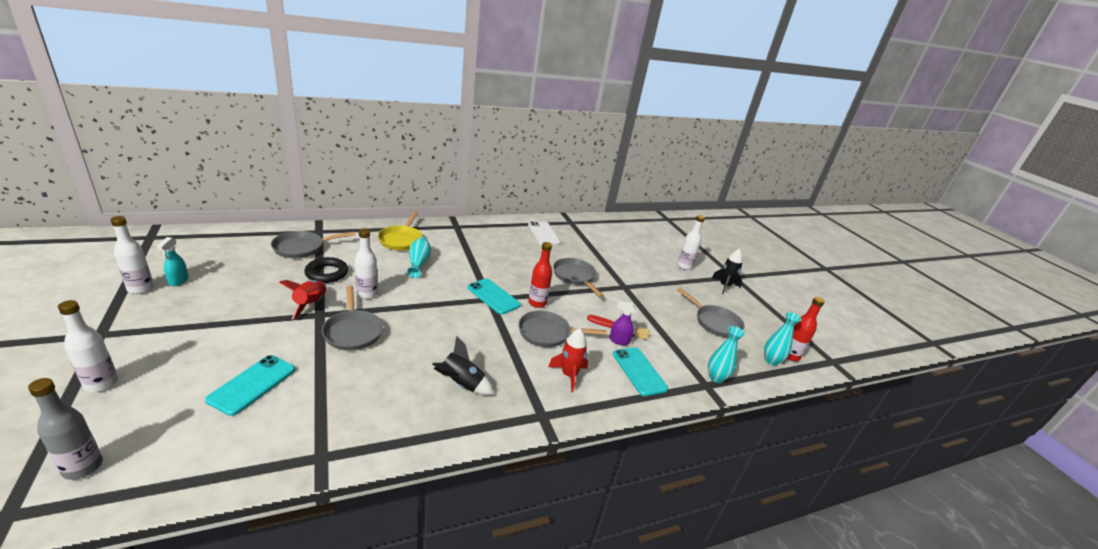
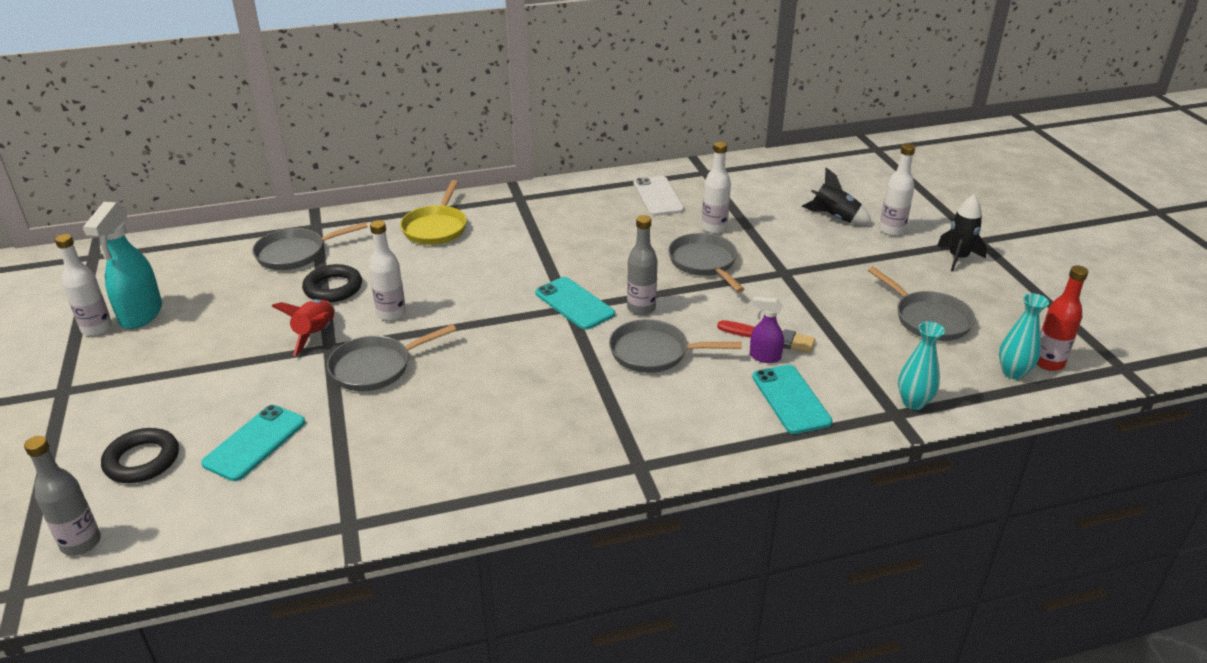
camera: 10 degrees right, 5 degrees up
white bottle [58,300,118,392] -> white bottle moved to [702,142,731,234]
turquoise spray bottle [156,237,188,286] -> turquoise spray bottle [83,202,162,329], size x1.86
grey pan [322,286,383,351] -> grey pan turned 75 degrees clockwise [327,324,456,391]
turquoise vase [407,237,431,278] -> none
black rocket [432,336,494,395] -> black rocket moved to [802,167,872,225]
red bottle [528,242,552,308] -> grey bottle [627,215,658,316]
red rocket [548,328,588,392] -> none
none -> black ring [101,428,179,483]

